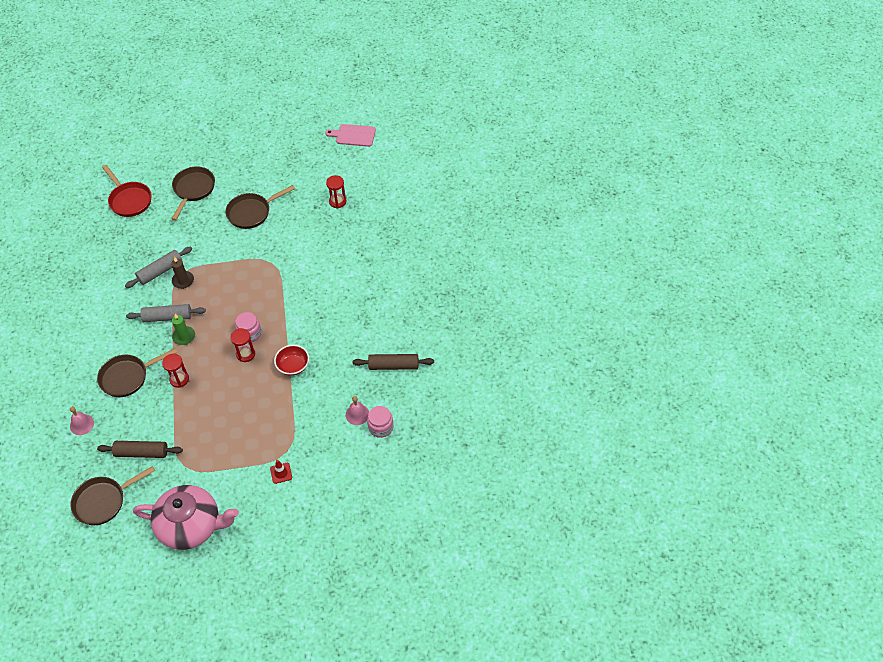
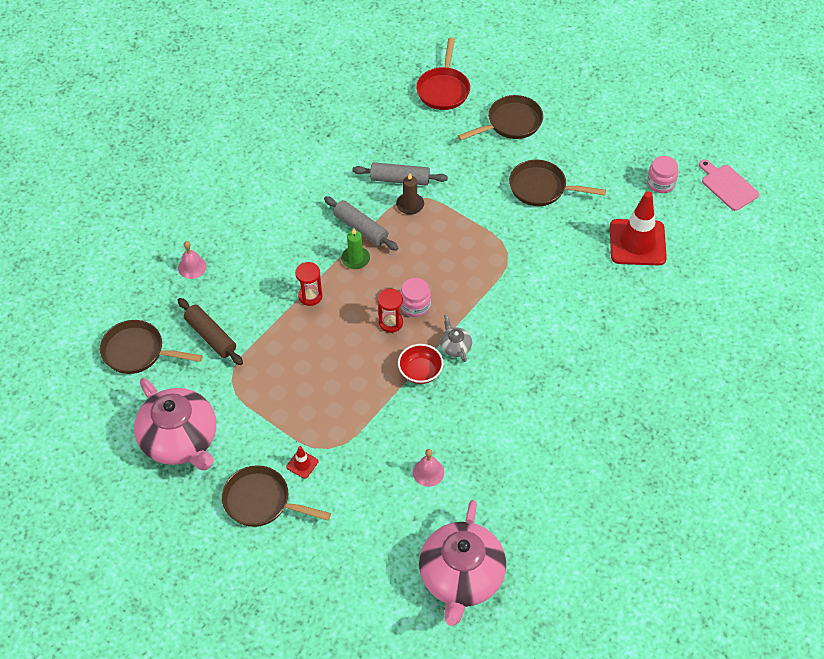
camera: 45 degrees right, 0 degrees up
brown pan [97,348,177,397] -> brown pan moved to [222,465,331,527]
red hourglass [326,175,347,209] -> red traffic cone [610,191,667,265]
brown rolling pin [353,354,434,370] -> none
pink jar [367,406,394,438] -> pink jar moved to [647,156,678,193]
none -> pink teapot [419,500,506,626]
none -> grey teapot [440,315,472,362]

